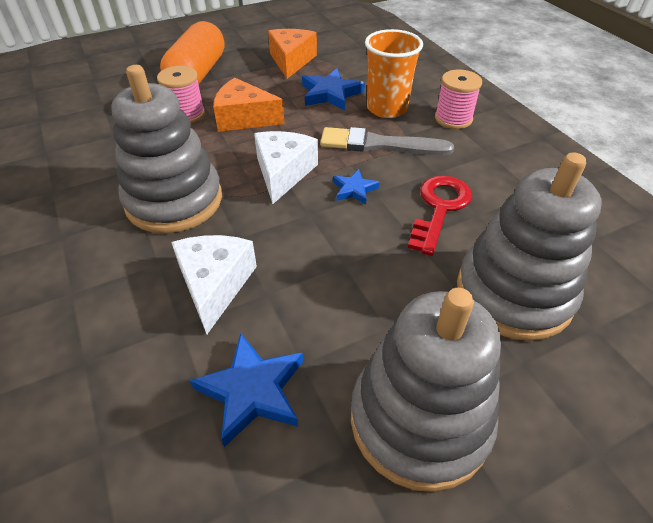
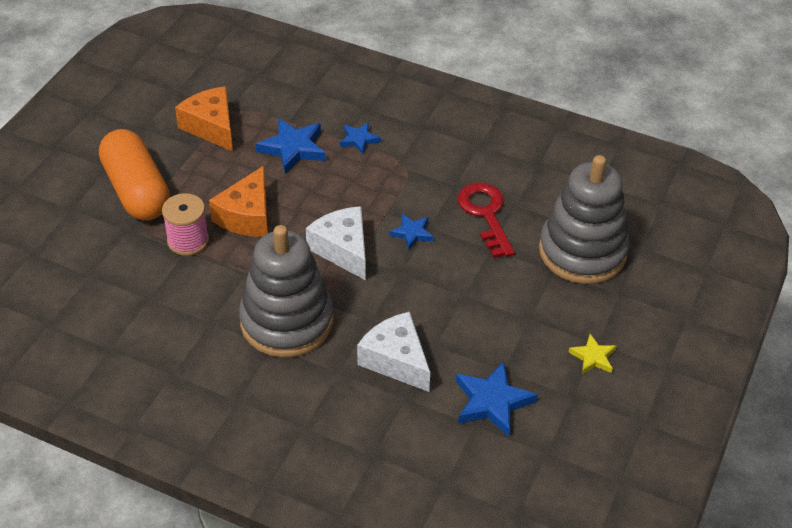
camera: 40 degrees left, 0 degrees up
orange cheese [213,78,285,132] -> orange cheese turned 45 degrees counterclockwise [209,166,268,237]
grey brush [320,127,454,155] -> none
grey stacking toy [351,288,501,492] -> yellow star [568,334,616,374]
orange cup [365,29,423,118] -> blue star [340,122,381,154]
pink spool [435,70,482,129] -> none

